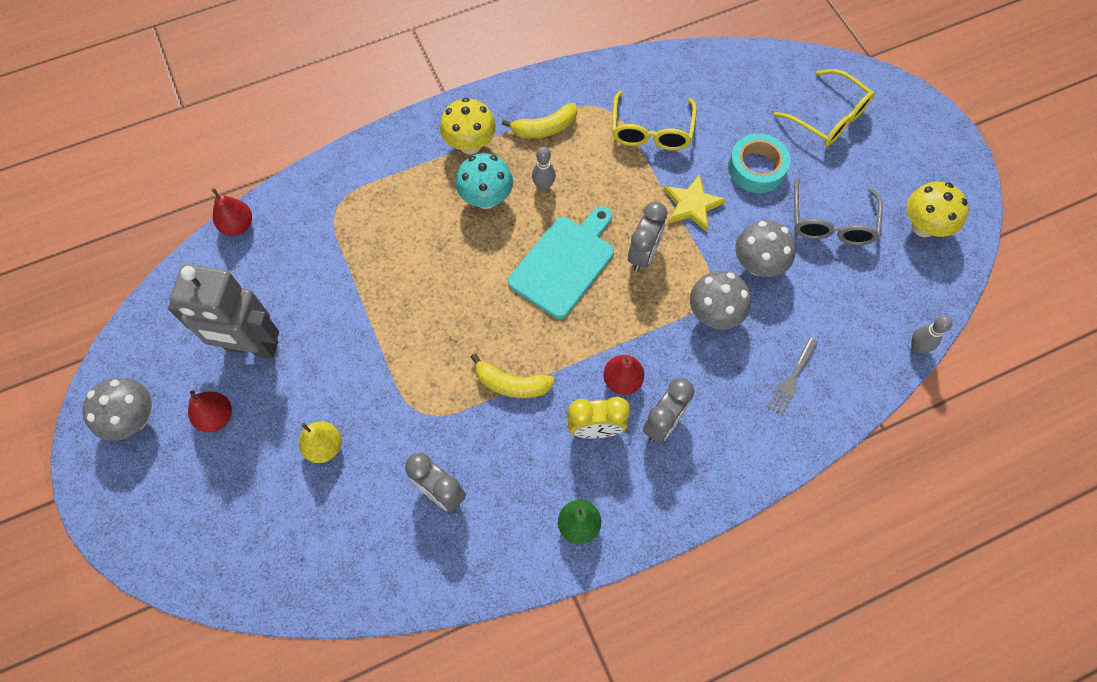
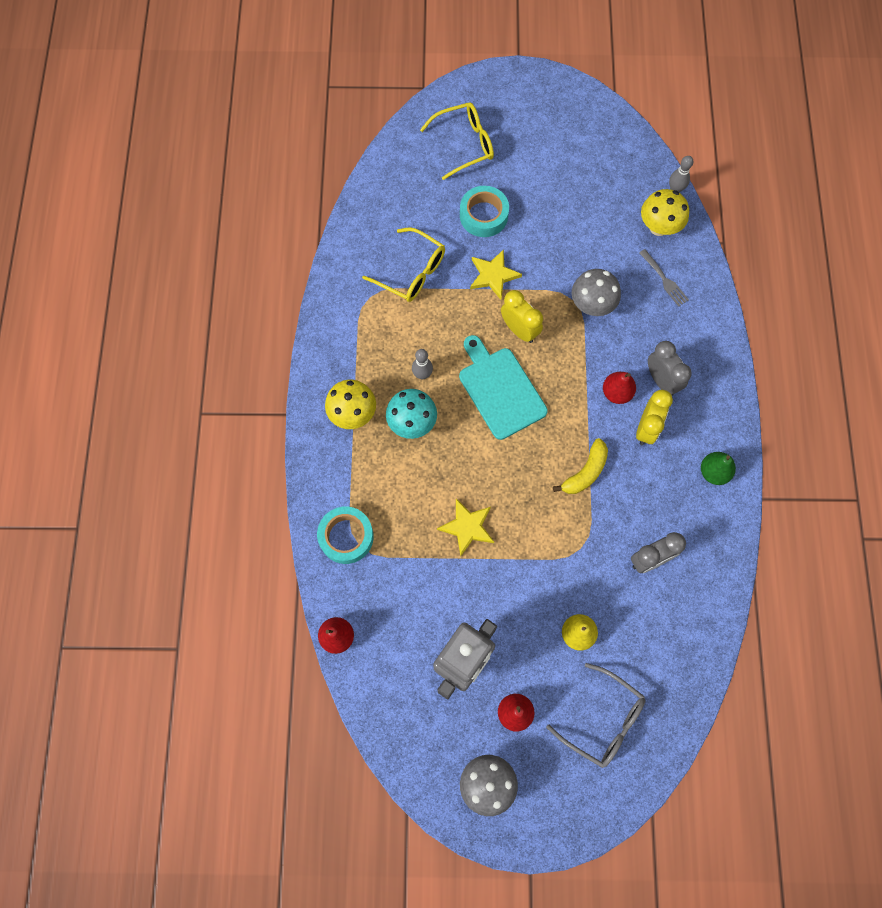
camera: 65 degrees left, 5 degrees up
yellow banana [502,103,577,139] -> none
grey clock [628,202,667,272] -> yellow clock [501,290,543,343]
grey mushroom [735,220,796,277] -> none
grey glasses [794,178,883,245] -> grey glasses moved to [546,663,645,768]
yellow mushroom [907,182,969,237] -> yellow mushroom moved to [641,189,689,236]
none -> turquoise tape [317,506,374,564]
none -> yellow star [437,499,494,557]

